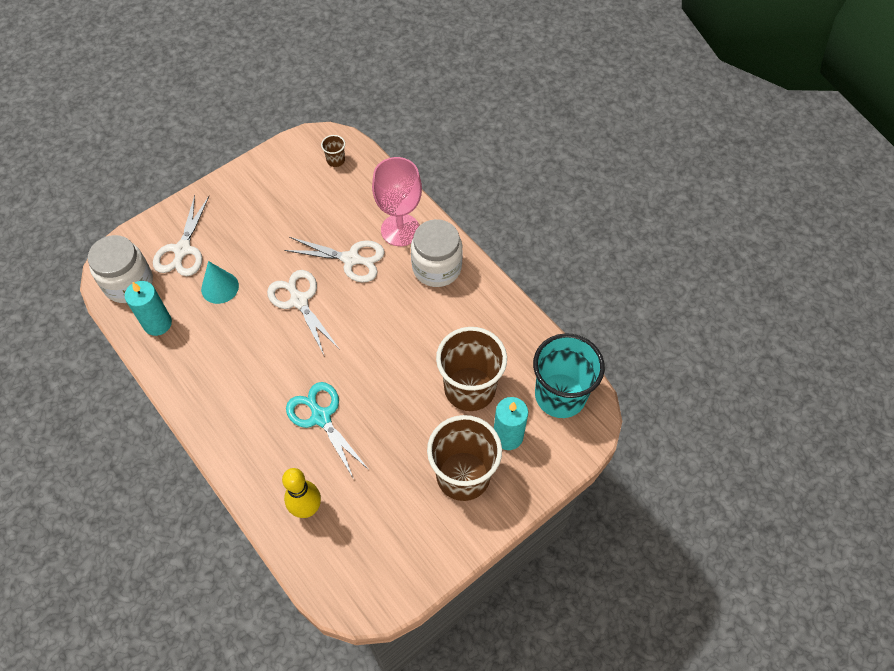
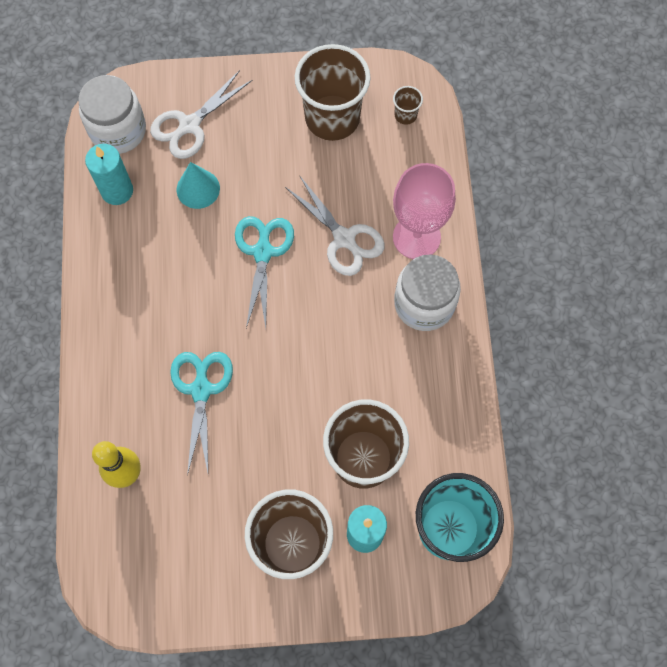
camera: 35 degrees right, 10 degrees up
white scissors [267,270,340,355] -> turquoise scissors [235,216,294,328]
none -> brown cup [295,44,371,141]

